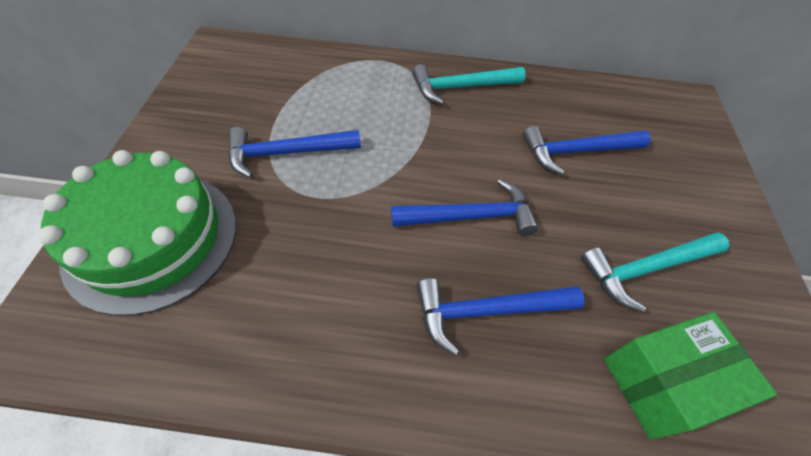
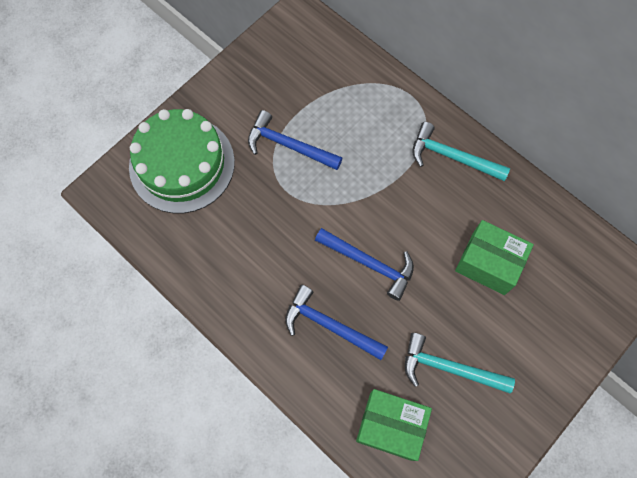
camera: 40 degrees right, 15 degrees up
blue hammer [522,126,651,175] -> green box [455,220,534,295]

